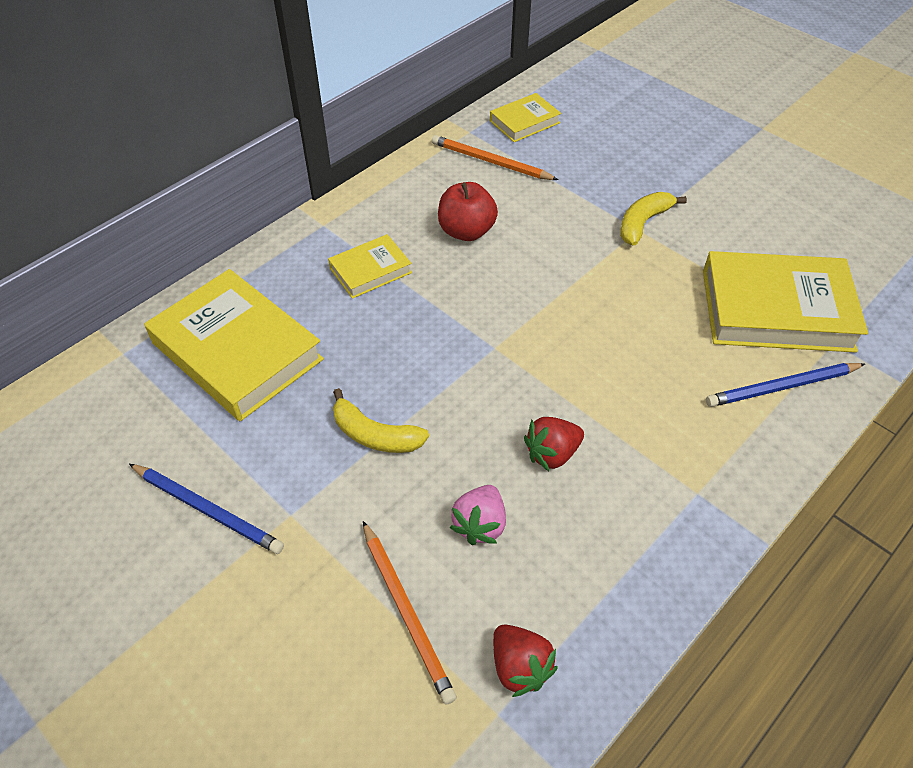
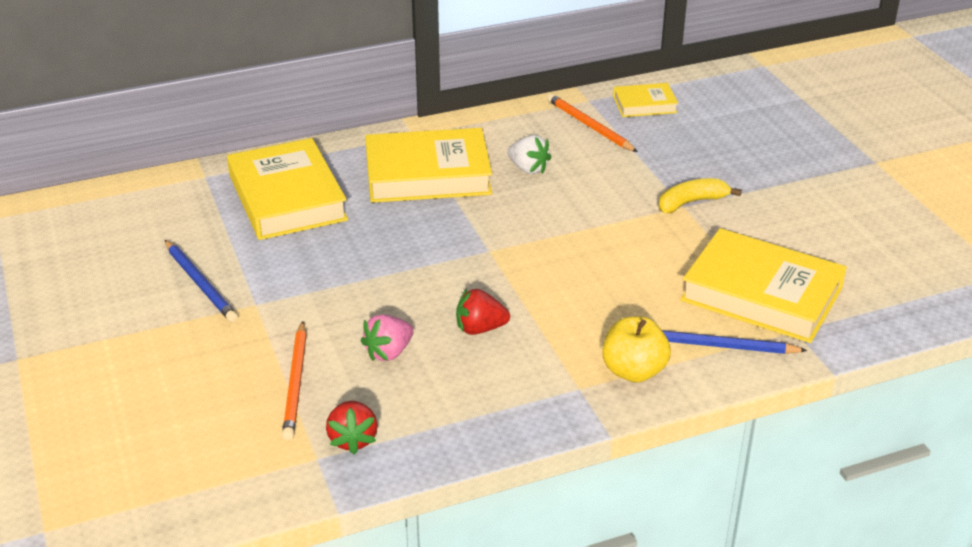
camera: 25 degrees right, 15 degrees down
yellow book [328,234,412,299] -> yellow book [365,128,492,203], size x1.96
yellow banana [333,388,429,453] -> none
red apple [438,182,498,241] -> white strawberry [507,135,552,174]
none -> yellow apple [602,317,671,382]

